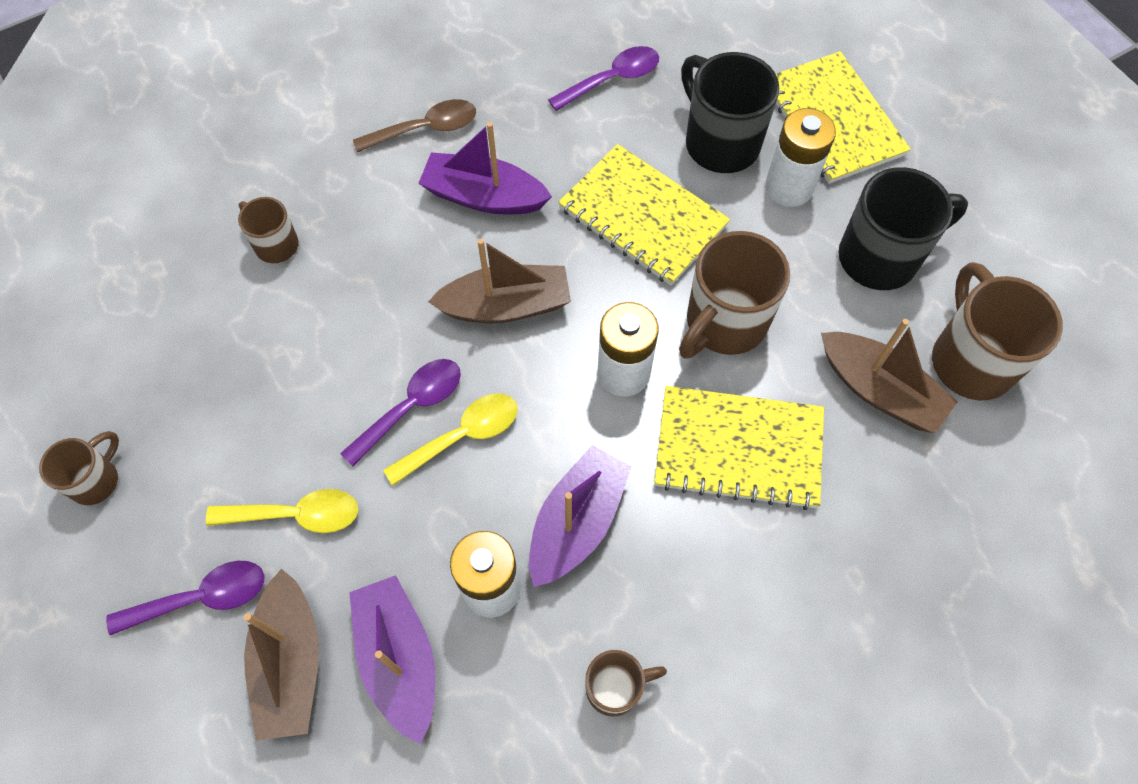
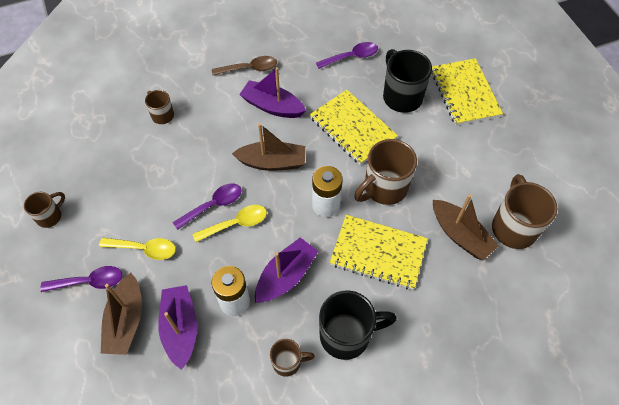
camera: 10 degrees right, 5 degrees down
white battery [765,108,836,207] -> none
black mug [839,167,968,290] -> black mug moved to [319,290,397,360]

